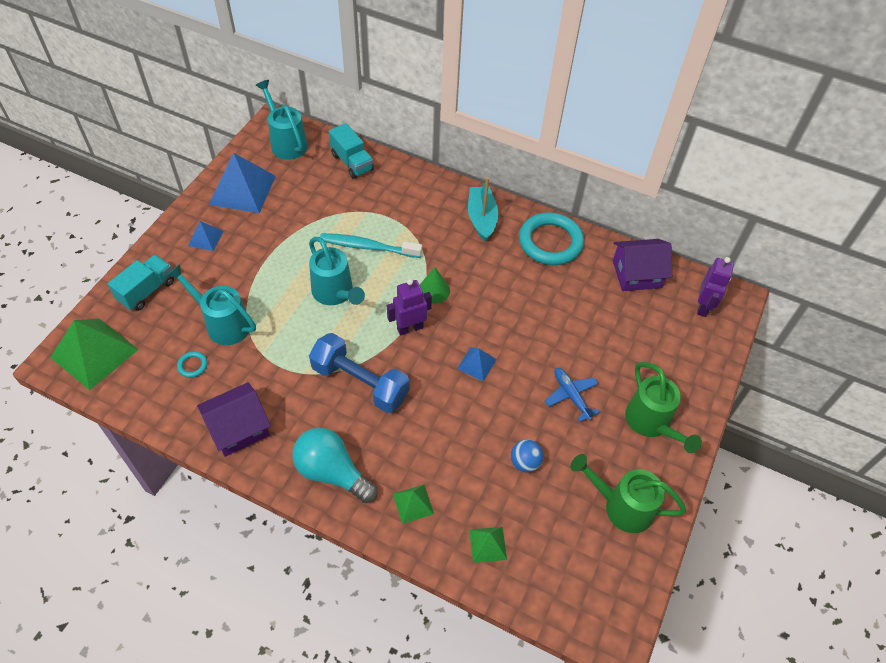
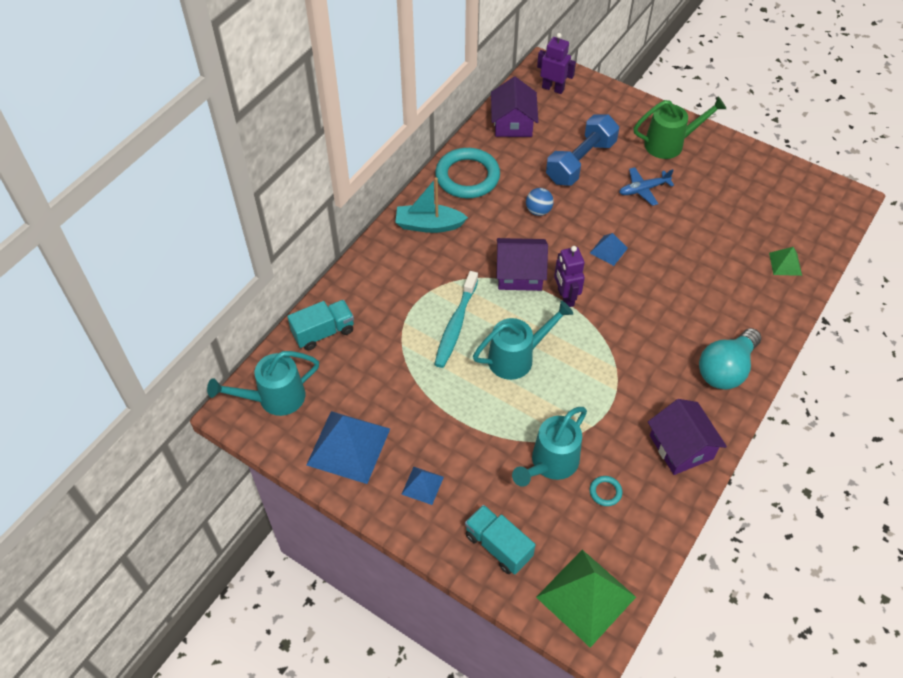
camera: 80 degrees left, 0 degrees up
blue dumbbell [309,333,410,413] -> blue dumbbell moved to [546,114,619,186]
green pyramid [393,485,434,524] -> none
green cone [420,267,450,304] -> purple house [496,238,548,291]
blue ball [511,439,544,472] -> blue ball moved to [526,188,554,216]
green watering can [571,454,687,533] -> none

